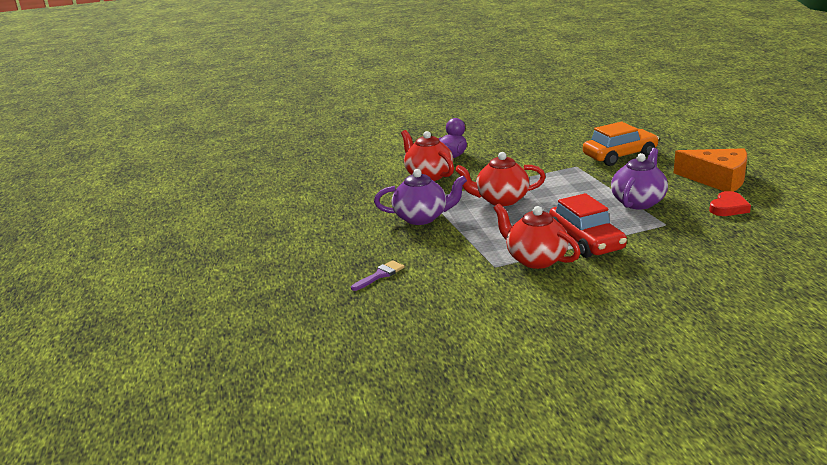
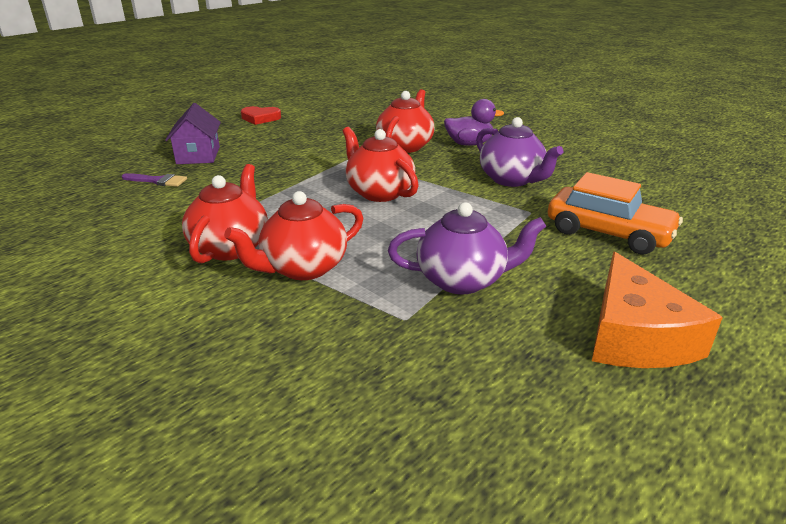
camera: 55 degrees right, 5 degrees up
purple teapot [374,169,467,225] -> purple teapot moved to [476,117,563,187]
red car [549,193,627,258] -> red teapot [224,191,363,280]
red heart [709,191,751,216] -> red heart moved to [241,106,281,125]
none -> purple house [165,103,221,164]

